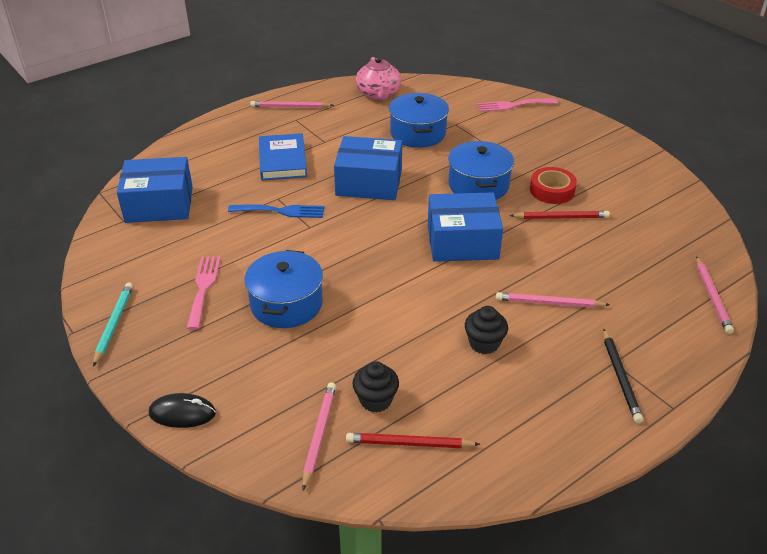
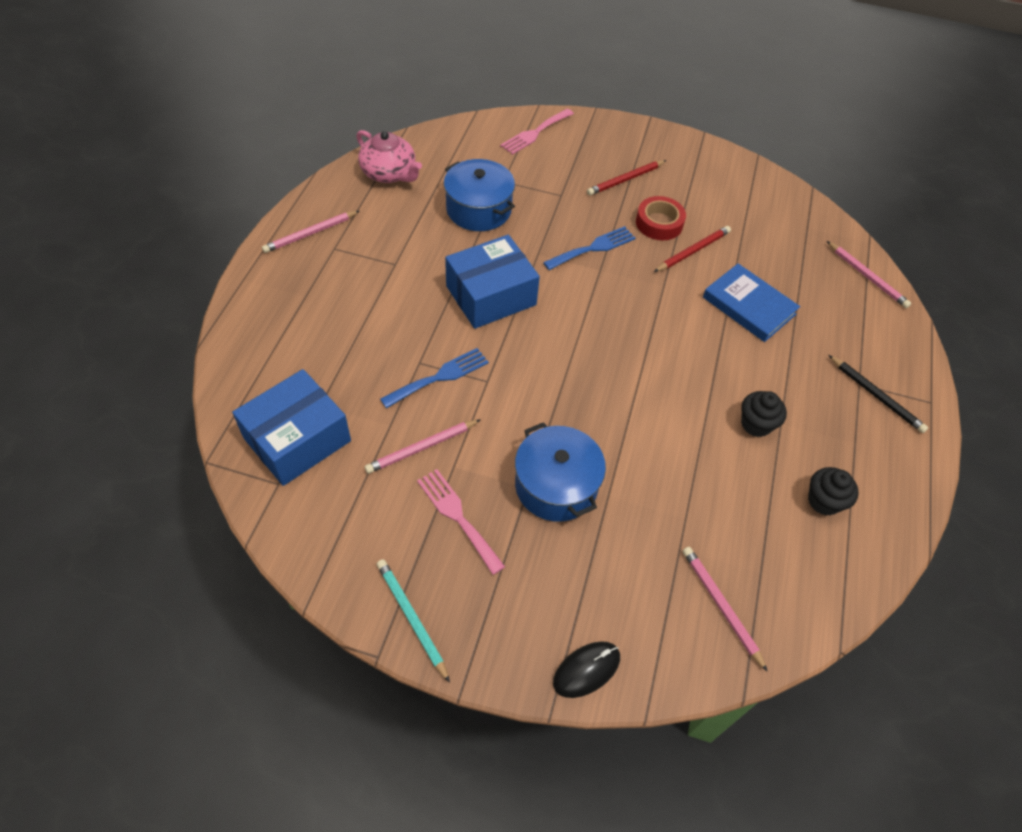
camera: 40 degrees left, 15 degrees up
blue book [259,133,307,180] -> blue book moved to [703,263,800,342]
red pencil [346,433,480,448] -> red pencil moved to [587,160,667,196]
black cupcake [352,361,399,413] -> black cupcake moved to [808,467,859,516]
blue box [428,192,503,262] -> none
blue pot [448,141,514,200] -> blue fork [543,226,636,270]
pink pencil [496,292,610,308] -> pink pencil moved to [365,419,481,474]

